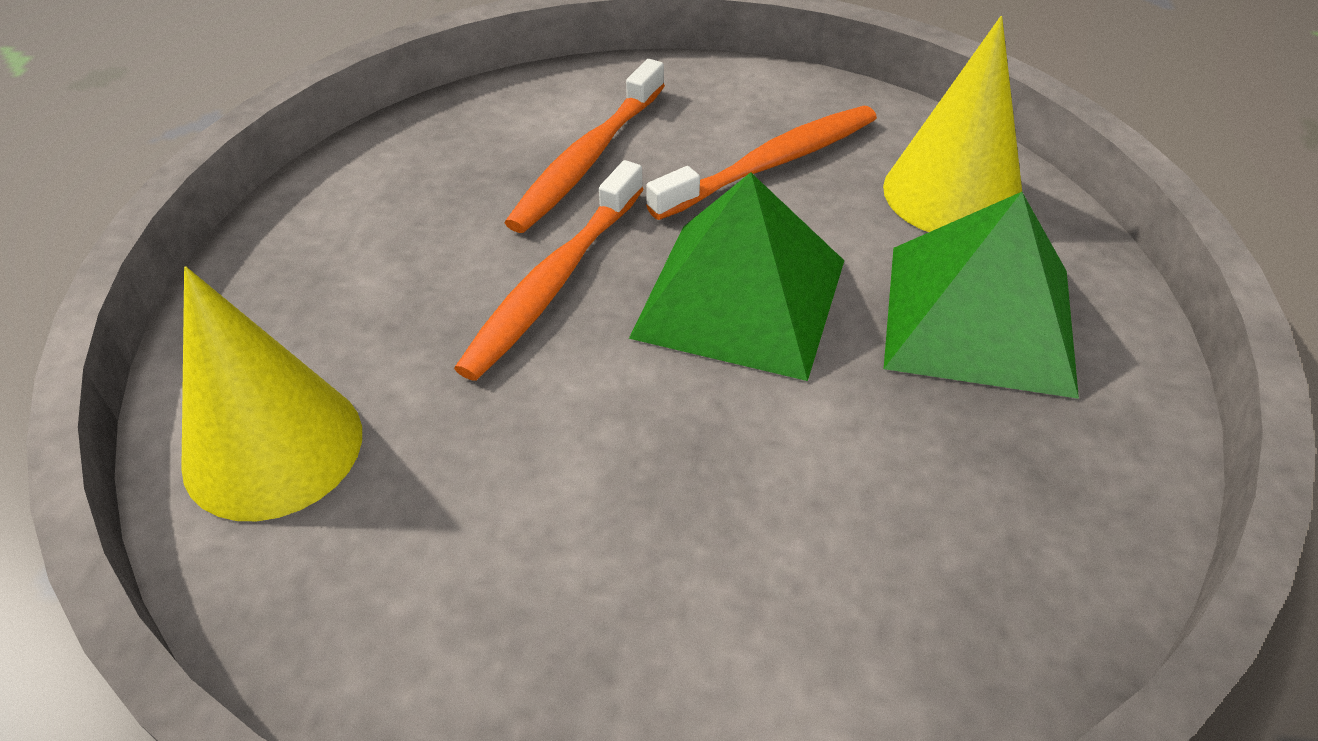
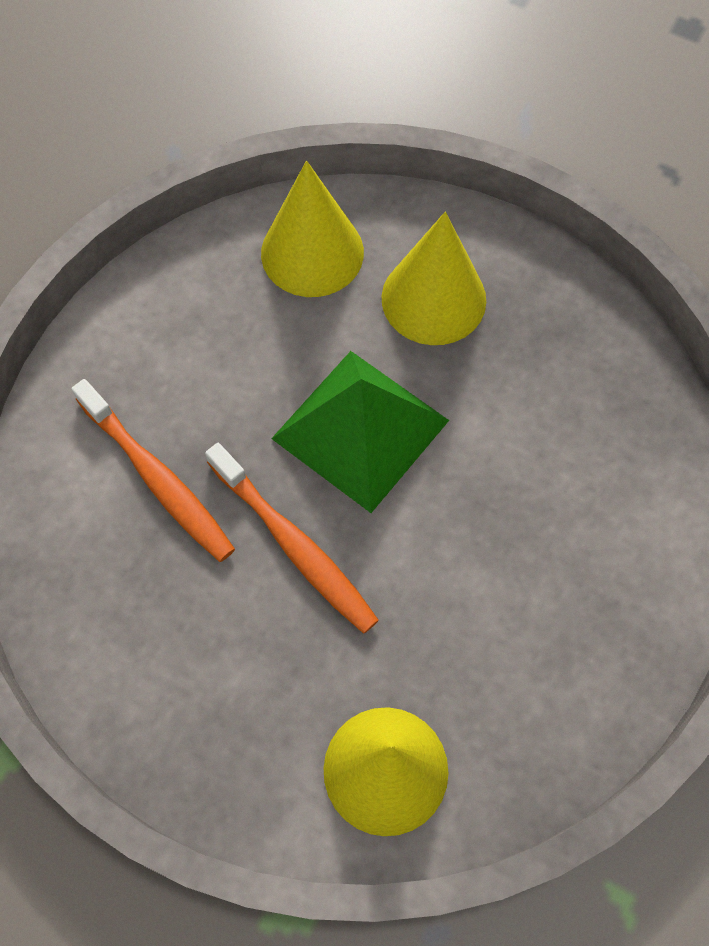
camera: 70 degrees left, 20 degrees up
orange toothbrush [646,106,877,220] -> none
green pyramid [884,192,1079,399] -> yellow cone [382,212,486,345]

